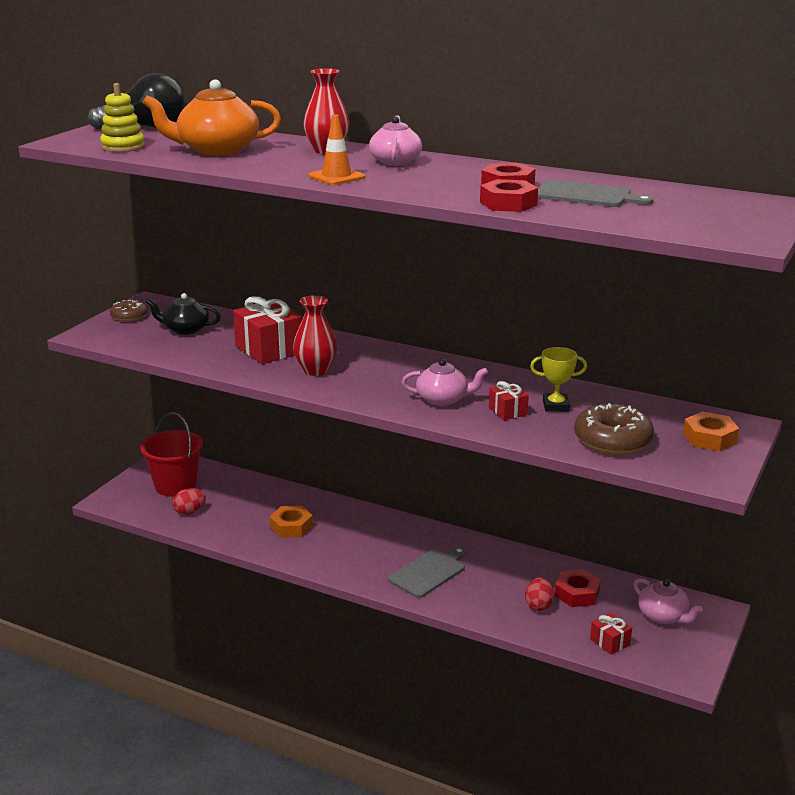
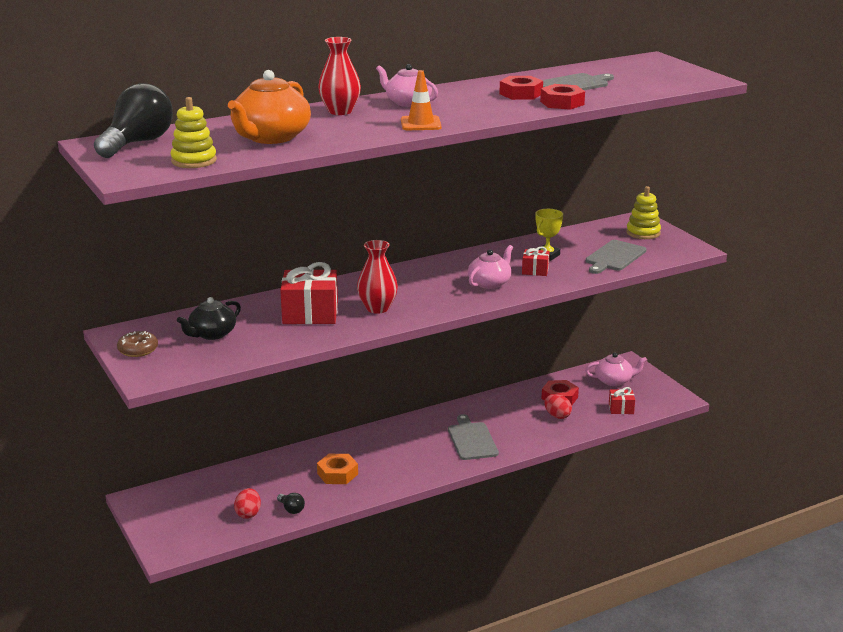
camera: 55 degrees left, 0 degrees up
red bucket [140,412,203,497] -> none
brown donut [574,403,654,455] -> grey cutting board [586,240,646,274]
orange nut [683,412,739,451] -> yellow stacking toy [626,186,661,239]
none -> black light bulb [277,493,305,514]

